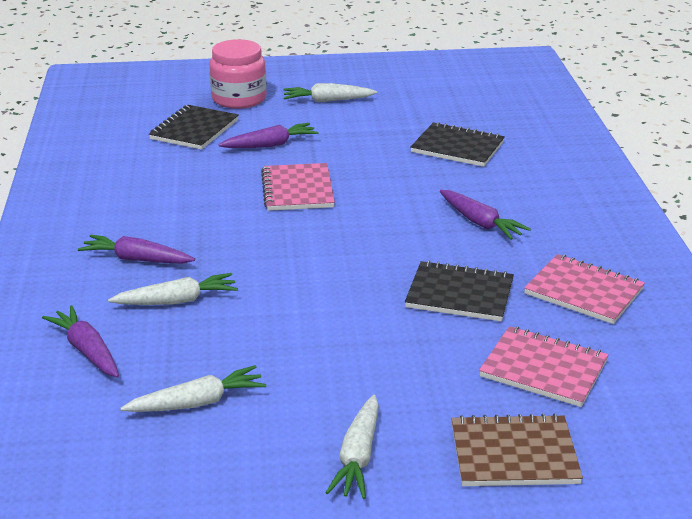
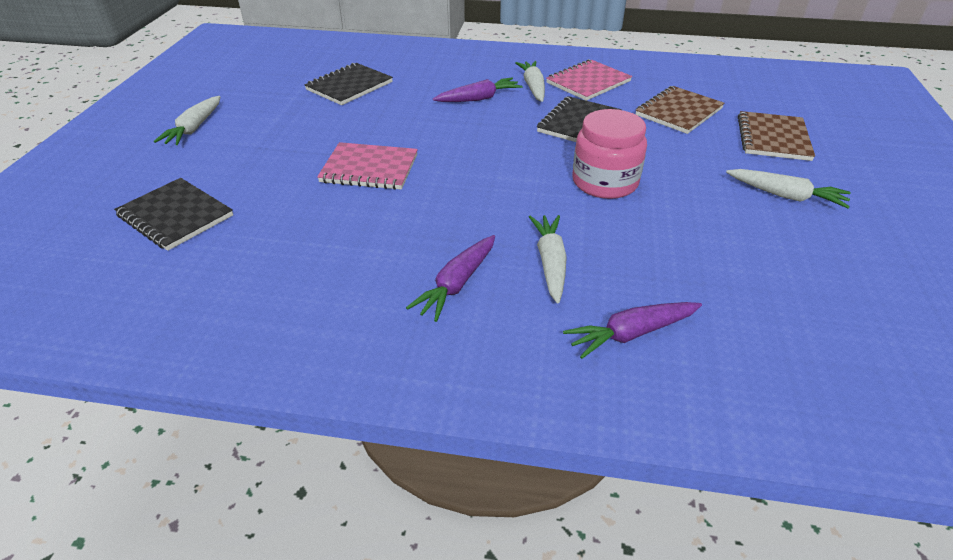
camera: 75 degrees left, 10 degrees up
white carrot [120,365,266,412] -> white carrot moved to [515,61,545,102]
pink jar [209,39,267,109] -> pink jar moved to [573,109,647,199]
purple carrot [218,123,318,148] -> none
pink notebook [479,326,608,407] -> brown notebook [635,86,724,134]

